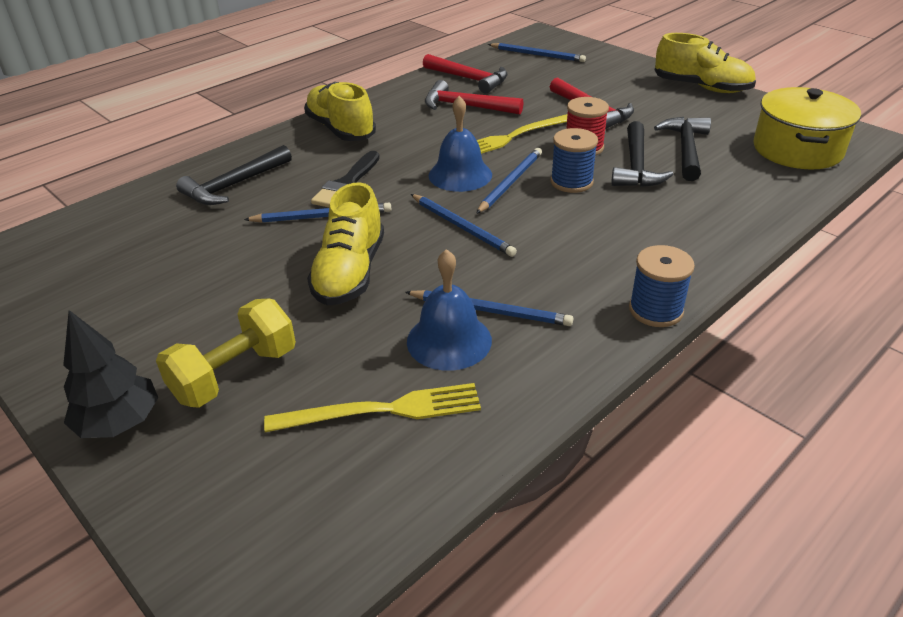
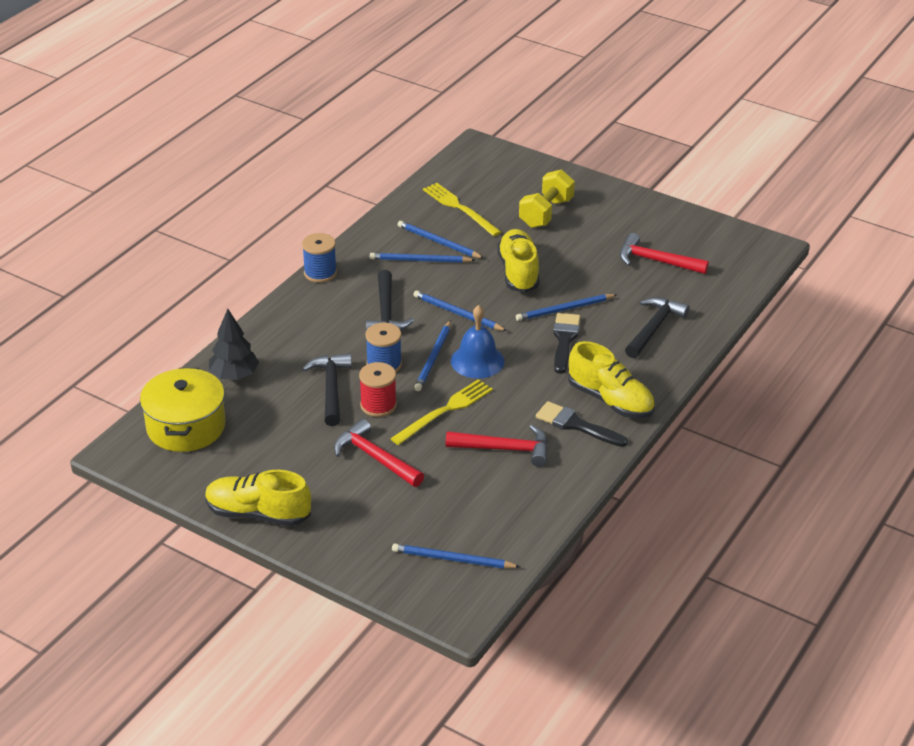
camera: 165 degrees right, 0 degrees up
black tree [63,310,158,438] -> black tree moved to [209,309,259,380]
yellow fork [264,383,481,432] -> yellow fork turned 75 degrees clockwise [423,183,501,236]
blue bell [407,249,492,371] -> blue pencil [398,221,484,258]
red hammer [423,54,508,94] -> red hammer moved to [620,233,709,274]
black hammer [654,117,711,181] -> black hammer moved to [366,270,414,331]
none -> black brush [536,401,628,447]

